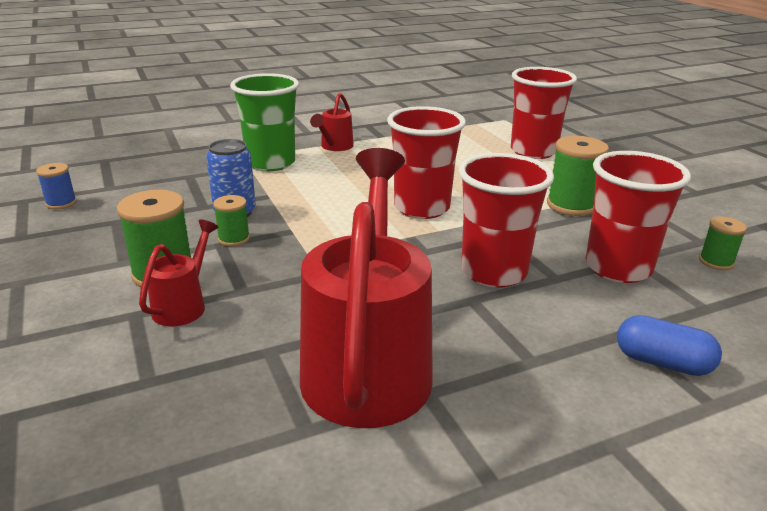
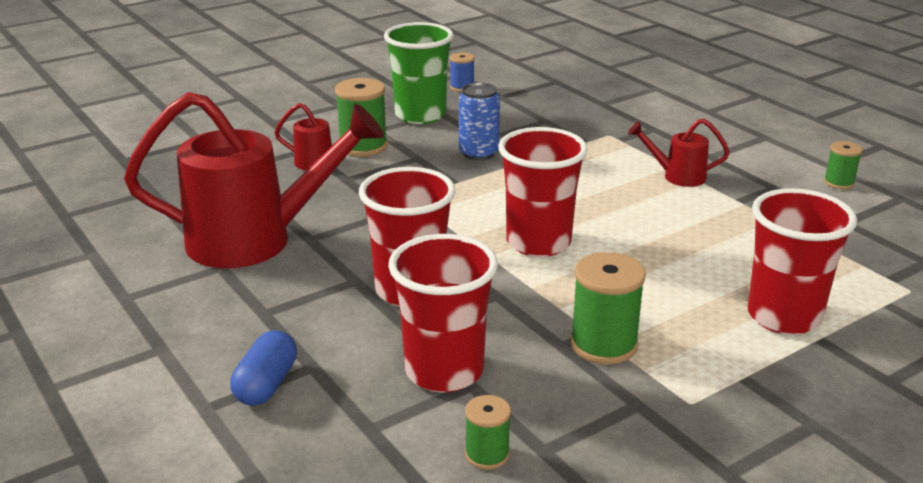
camera: 80 degrees right, 0 degrees up
green spool [213,195,250,246] -> green spool moved to [824,141,862,189]
green cup [230,73,299,171] -> green cup moved to [384,22,454,124]

